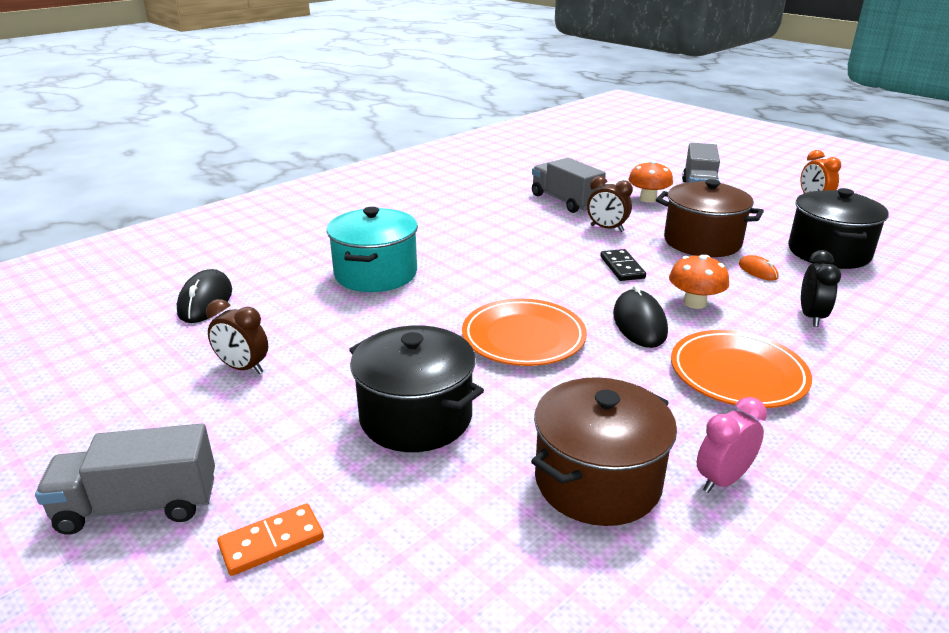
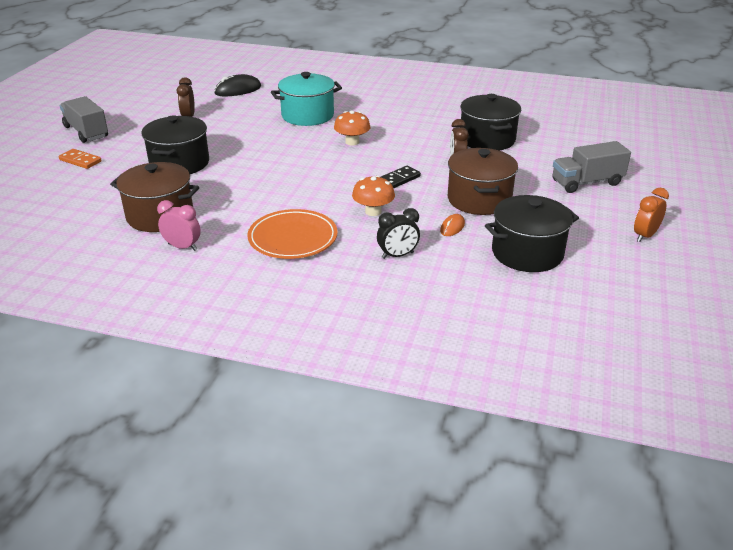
camera: 60 degrees right, 5 degrees up
orange plate [462,298,587,366] -> none
grey truck [532,158,606,213] -> black pot [460,94,521,151]
black mouse [613,285,668,348] -> none
orange mushroom [628,160,673,203] -> orange mushroom moved to [334,111,370,145]

